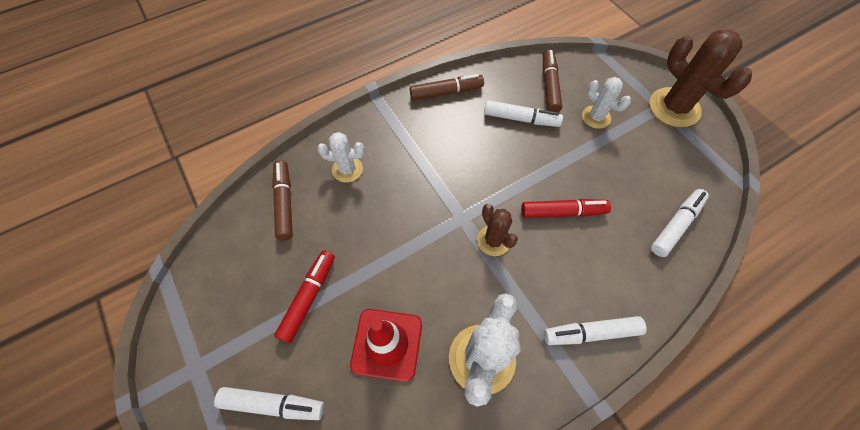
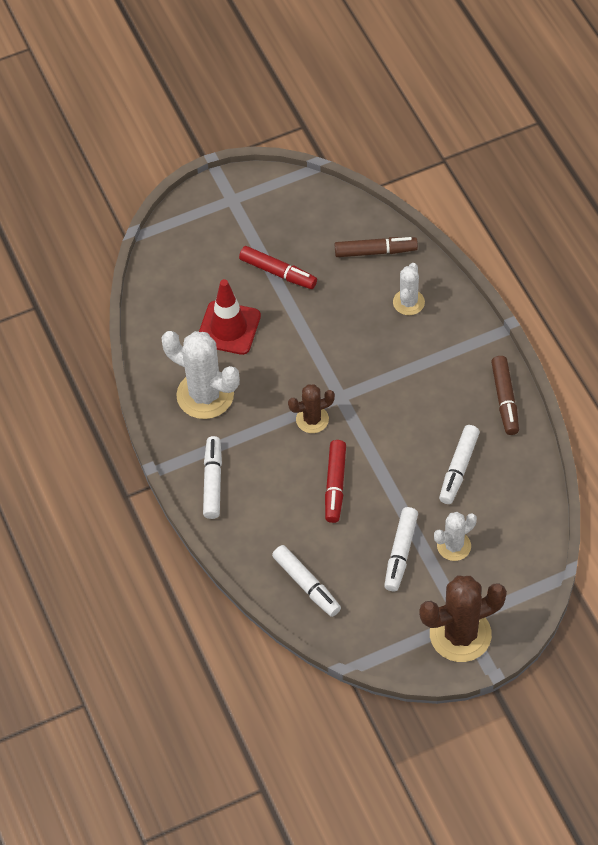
camera: 100 degrees right, 5 degrees down
white marker [214,387,324,420] -> white marker moved to [384,507,418,592]
brown marker [543,49,562,112] -> none

